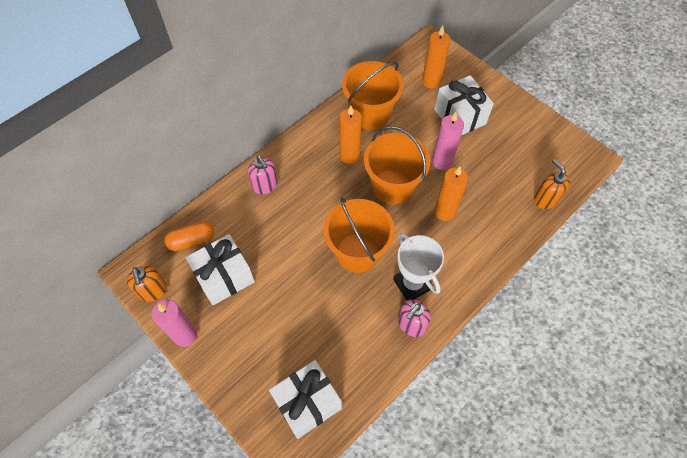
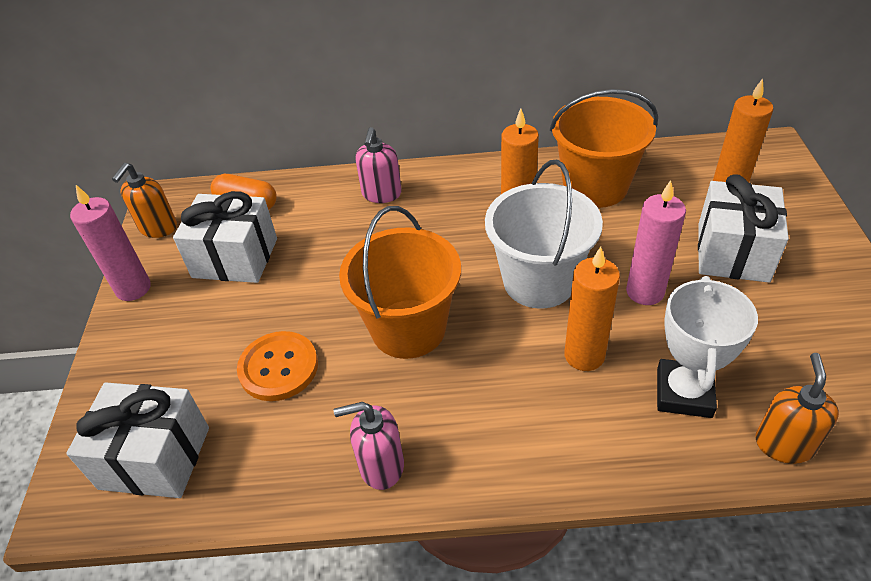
camera: 45 degrees right, 15 degrees down
orange bucket [364,126,430,205] -> white bucket [485,160,603,309]
white trophy [393,233,444,300] -> white trophy moved to [657,276,758,418]
none -> orange button [237,331,318,401]

